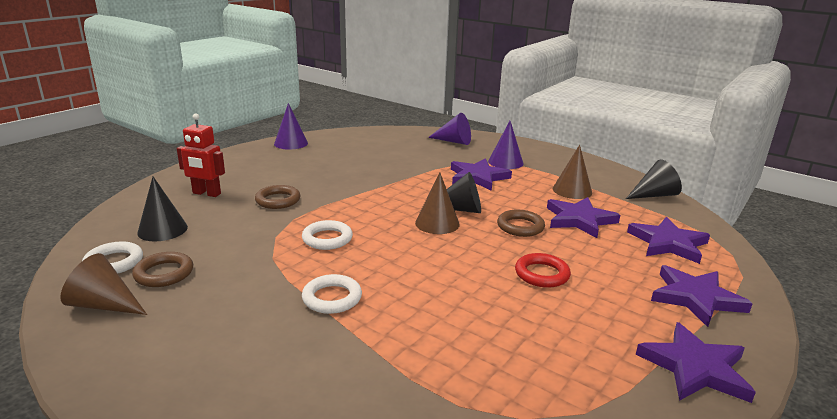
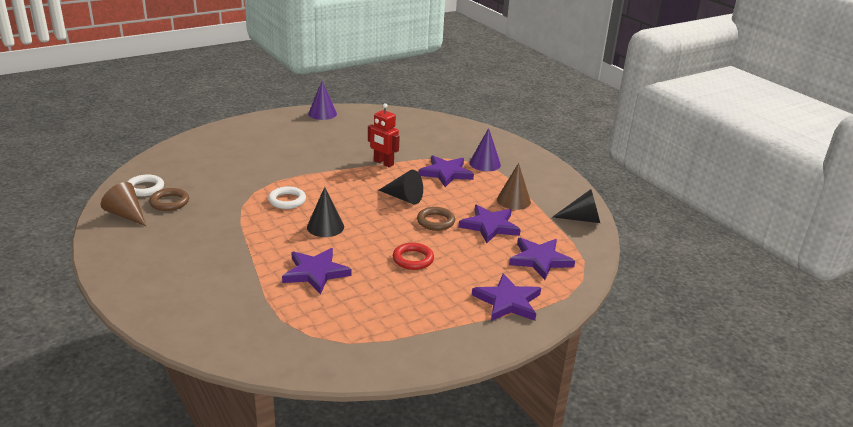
camera: 20 degrees right, 5 degrees up
black cone [137,177,188,241] -> black cone moved to [307,187,344,237]
red robot [177,113,225,197] -> red robot moved to [368,103,400,167]
brown ring [255,185,301,209] -> none
white ring [302,274,362,314] -> none
brown cone [415,172,460,234] -> none
purple cone [428,113,471,145] -> none
purple star [636,322,756,403] -> purple star moved to [282,248,352,294]

